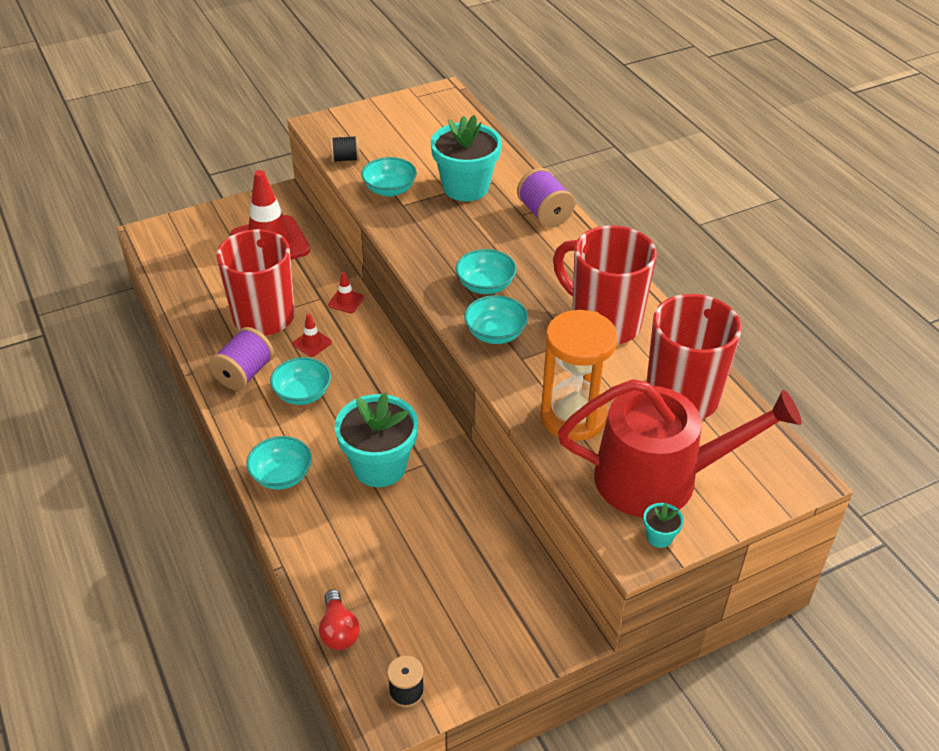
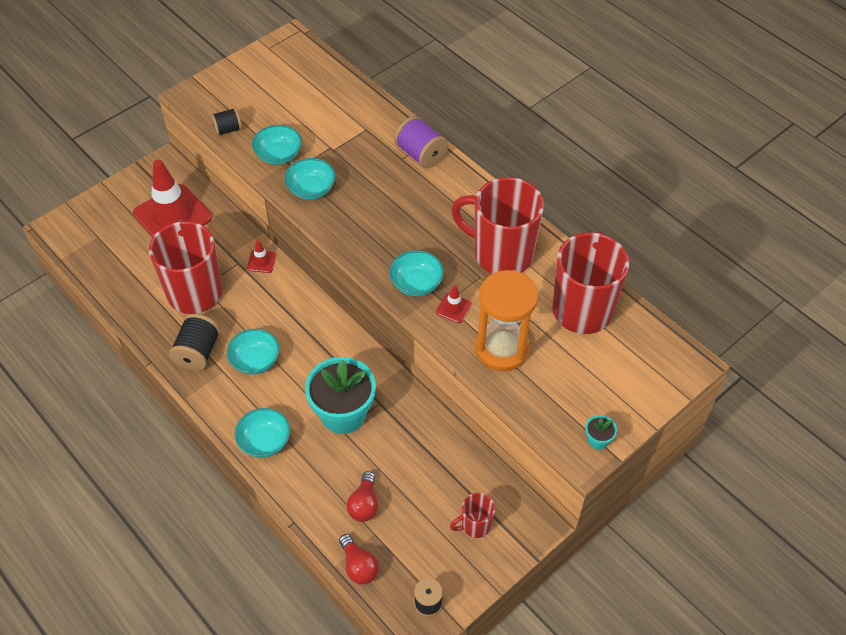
camera: 15 degrees left, 10 degrees up
purple spool [209,327,274,391] -> black spool [169,314,220,371]
red traffic cone [293,314,332,357] -> red traffic cone moved to [436,285,472,323]
turquoise flower pot [431,115,502,201] -> none
turquoise bowl [456,249,517,294] -> turquoise bowl moved to [284,158,336,200]
red watering can [558,379,802,517] -> none
none -> red light bulb [346,471,378,522]
none -> red mug [450,493,495,538]

